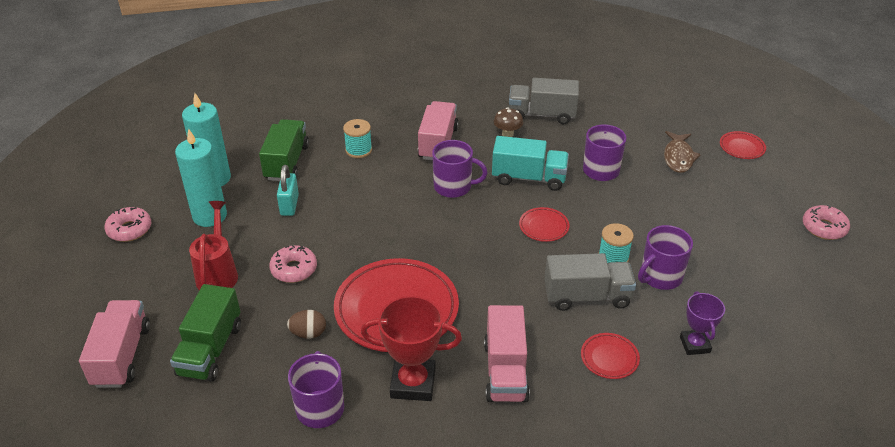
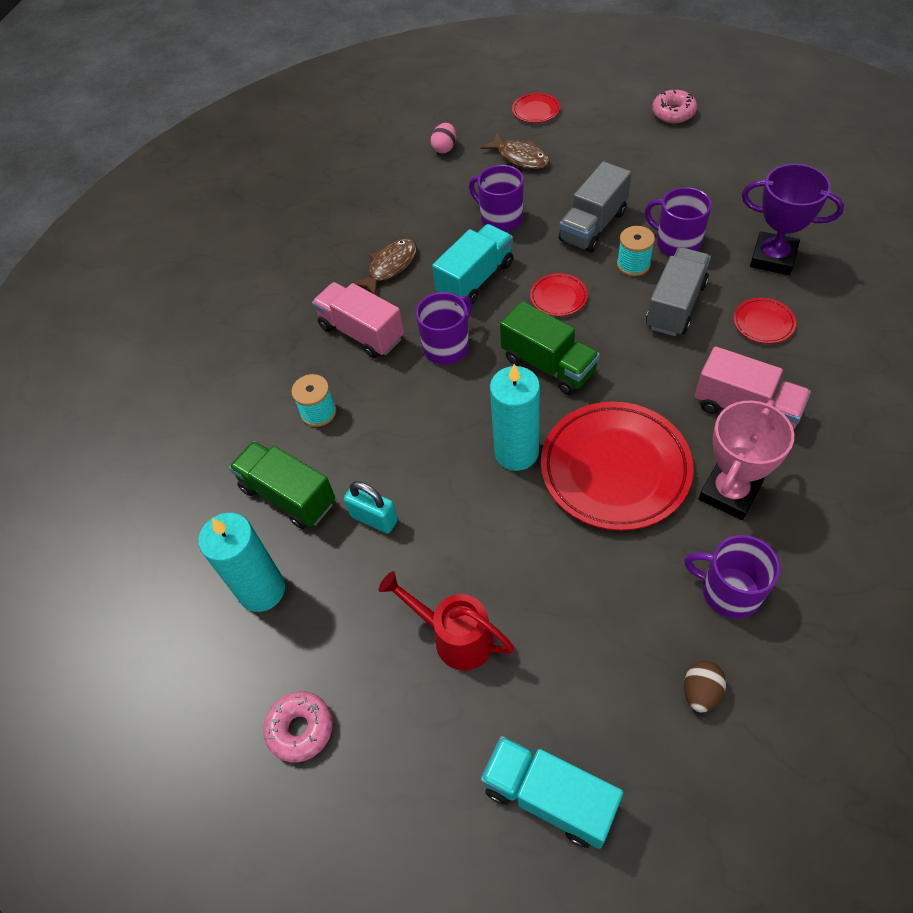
camera: 55 degrees left, 15 degrees up
pink truck [79,300,150,388] -> turquoise truck [480,736,623,849]
green truck [170,284,241,382] -> green truck moved to [500,301,600,395]
turquoise candle [175,128,227,227] -> turquoise candle moved to [490,364,540,471]
pink donut [269,245,317,283] -> none
brown egg [287,310,326,339] -> brown egg moved to [684,661,726,712]
red trophy [361,296,462,401] -> pink trophy [699,400,794,520]
brown mushroom [494,107,523,137] -> brown fish [352,239,417,295]
grey truck [509,78,579,124] -> grey truck moved to [559,161,631,253]
purple mug [638,225,693,290] -> purple mug turned 135 degrees clockwise [645,187,712,256]
purple trophy [680,291,725,355] -> purple trophy [742,164,844,275], size x1.62
none -> pink egg [430,123,456,153]

